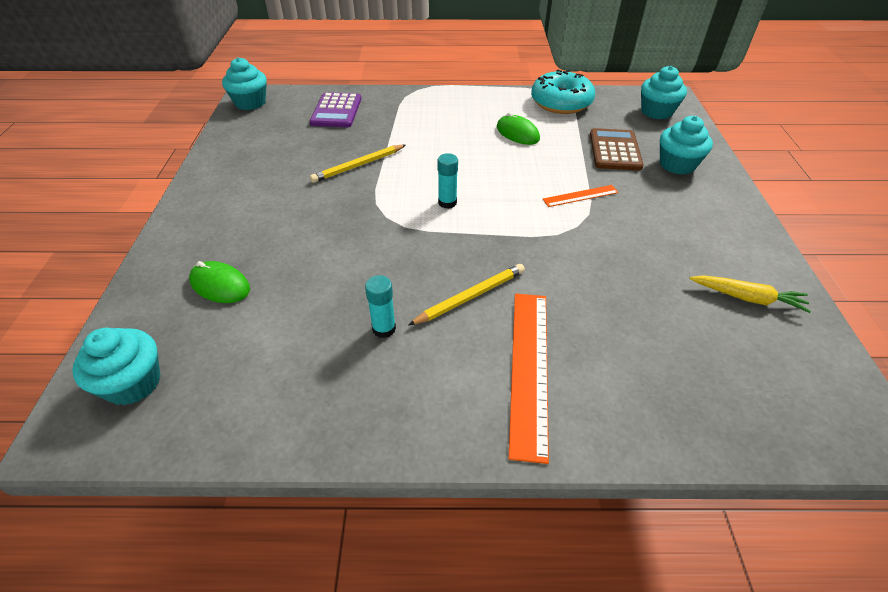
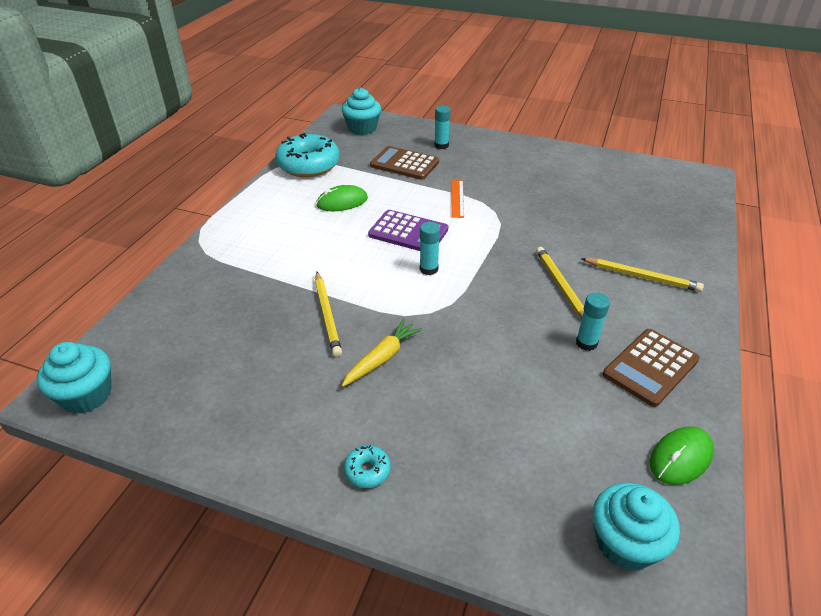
camera: 70 degrees left, 5 degrees down
green mouse [189,261,250,303] -> green mouse moved to [650,426,714,485]
purple calculator [310,92,361,127] -> purple calculator moved to [368,210,448,251]
orange ruler [508,294,549,464] -> yellow pencil [581,258,704,292]
turquoise cupcake [660,116,713,175] -> turquoise glue stick [434,106,451,149]
yellow carrot [689,275,811,313] -> yellow carrot moved to [341,319,422,387]
none -> turquoise donut [344,445,391,488]
none -> brown calculator [603,329,700,407]

